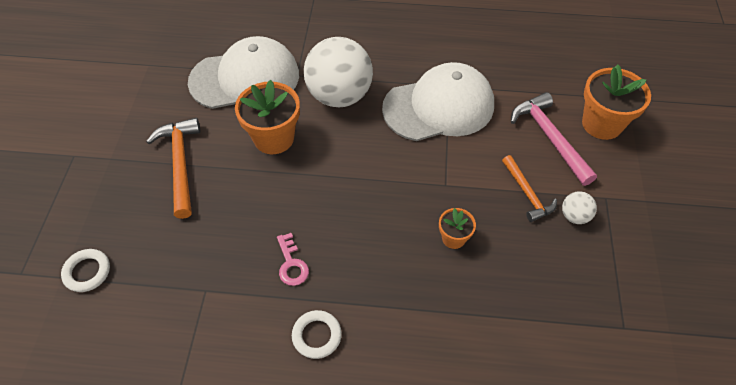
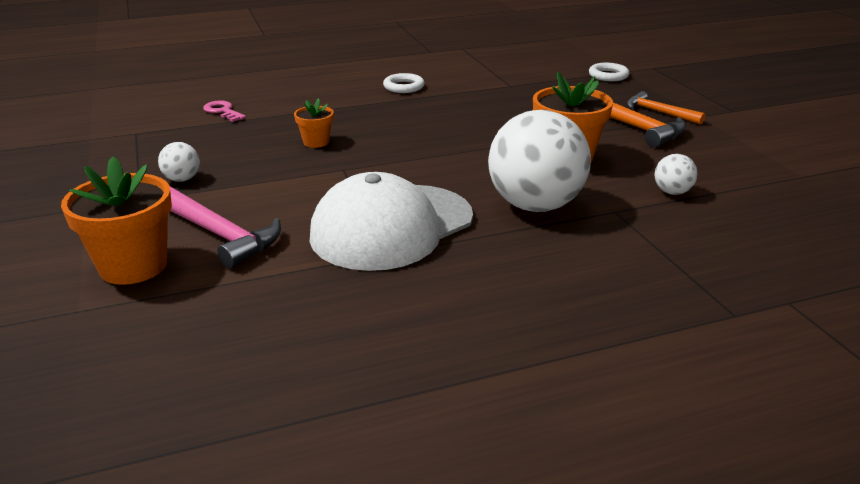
camera: 155 degrees right, 25 degrees down
white cap [188,36,299,109] -> white ball [654,154,698,195]
pink key [277,233,309,286] -> pink key moved to [203,101,246,122]
orange hammer [502,155,557,222] -> orange hammer moved to [627,91,705,125]

